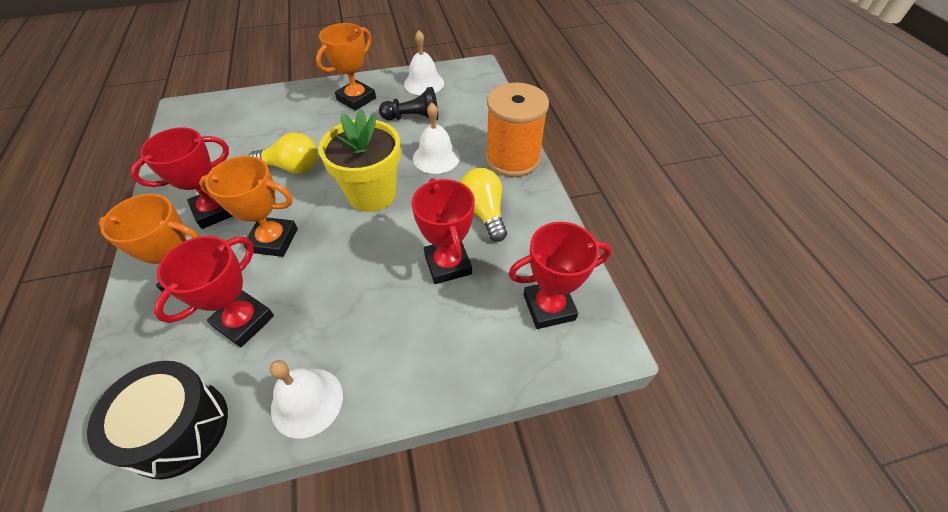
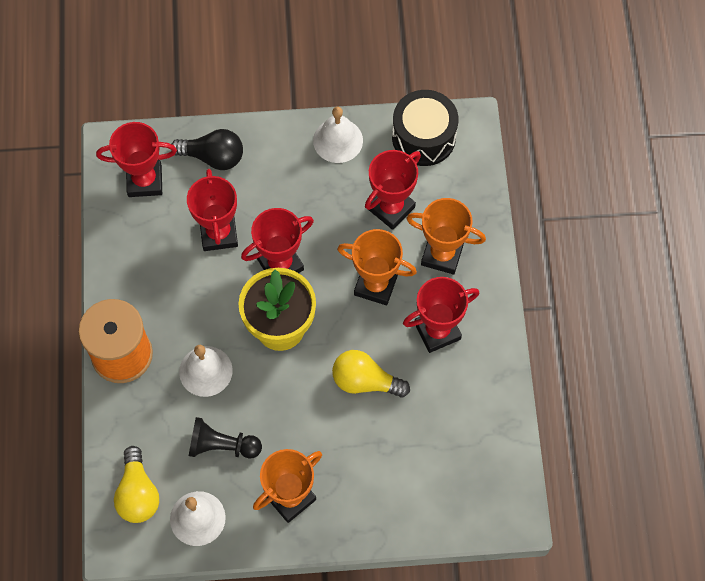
camera: 170 degrees left, 15 degrees up
yellow light bulb [461,168,507,242] -> yellow light bulb moved to [114,446,159,523]
none -> black light bulb [171,129,243,170]
none -> red trophy [241,208,314,273]

